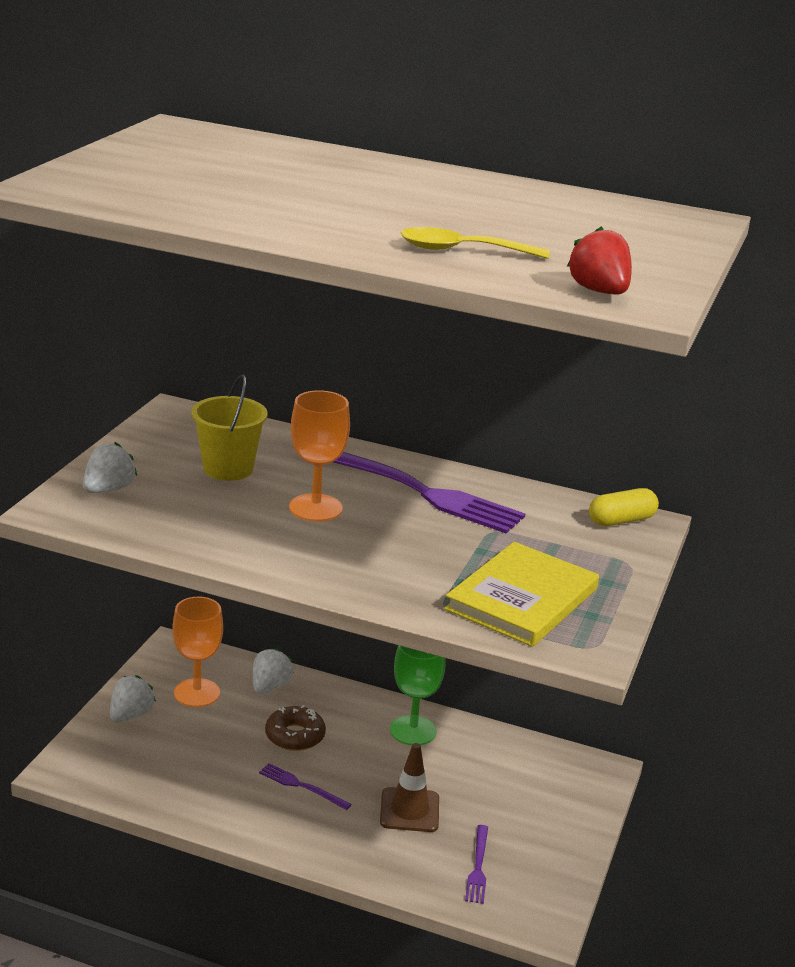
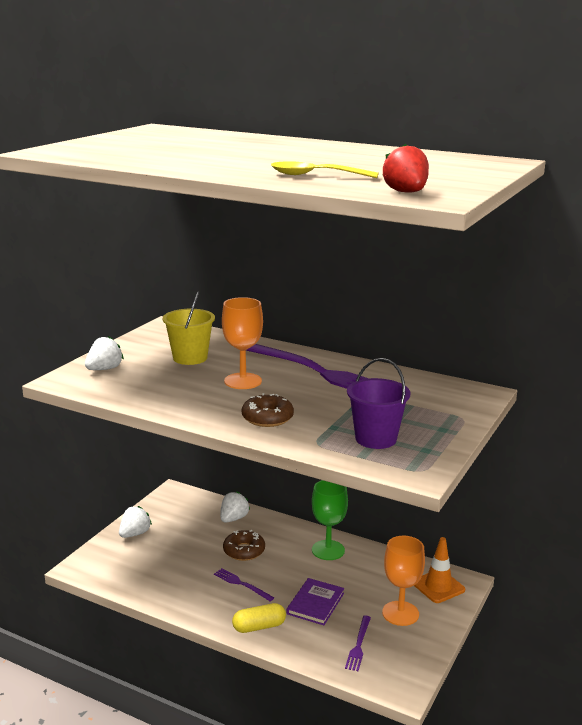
camera: 10 degrees right, 5 degrees down
orange goblet [172,597,223,707] -> orange goblet moved to [382,536,425,626]
brown traffic cone [380,743,439,832] -> purple book [287,578,344,625]
yellow book [444,542,599,647] -> purple bucket [347,358,411,449]
yellow capsule [589,488,659,526] -> yellow capsule moved to [232,603,286,633]
none -> brown donut [242,393,294,427]
none -> orange traffic cone [414,537,465,603]

